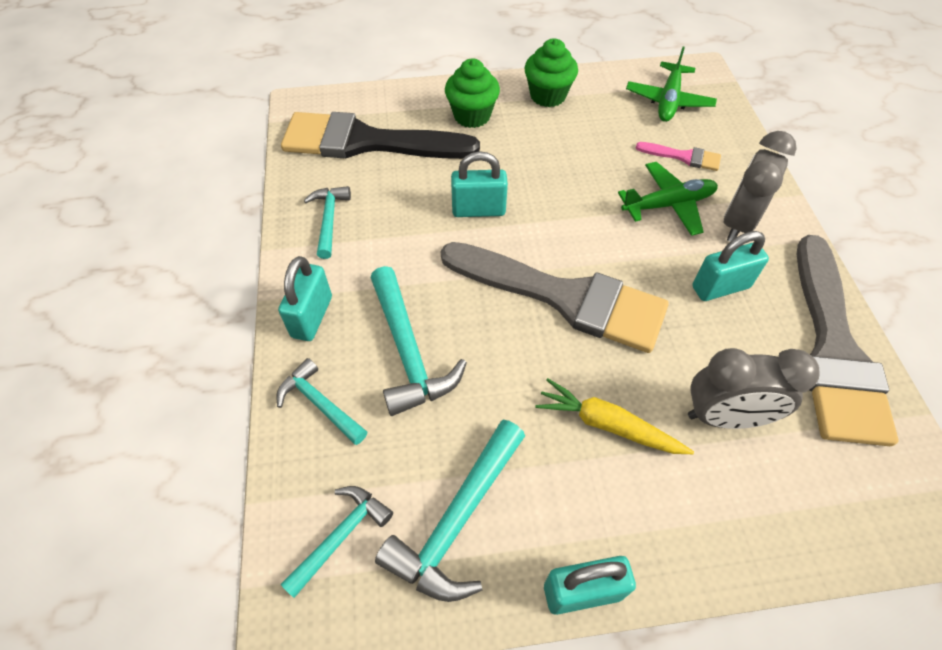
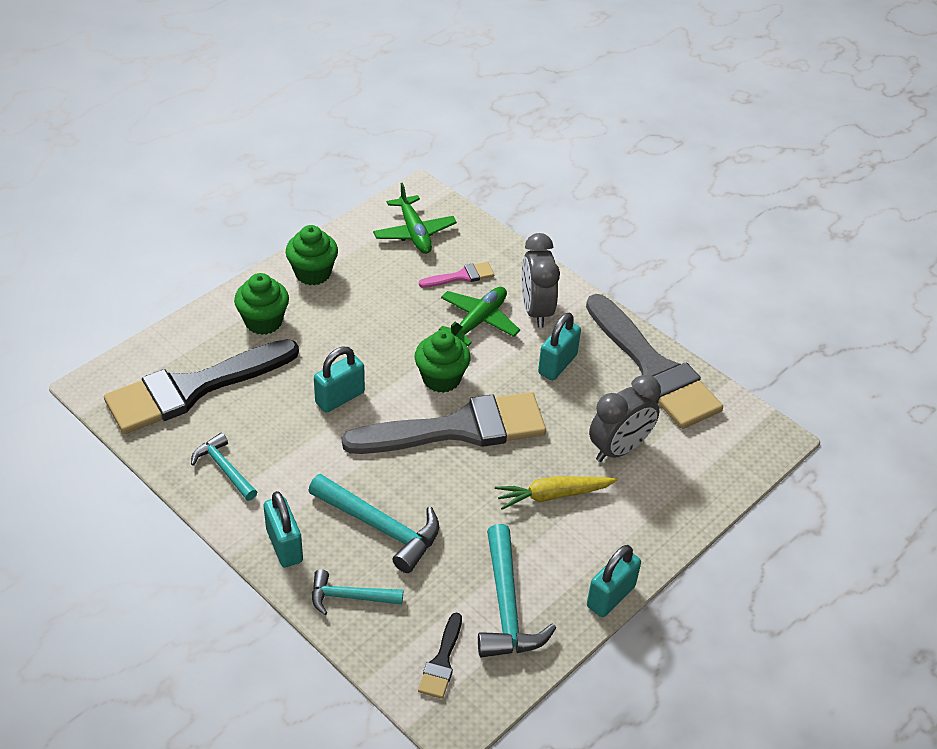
camera: 40 degrees left, 10 degrees down
turquoise hammer [280,486,393,598] -> black brush [418,613,462,699]
none -> green cupcake [414,330,471,393]

